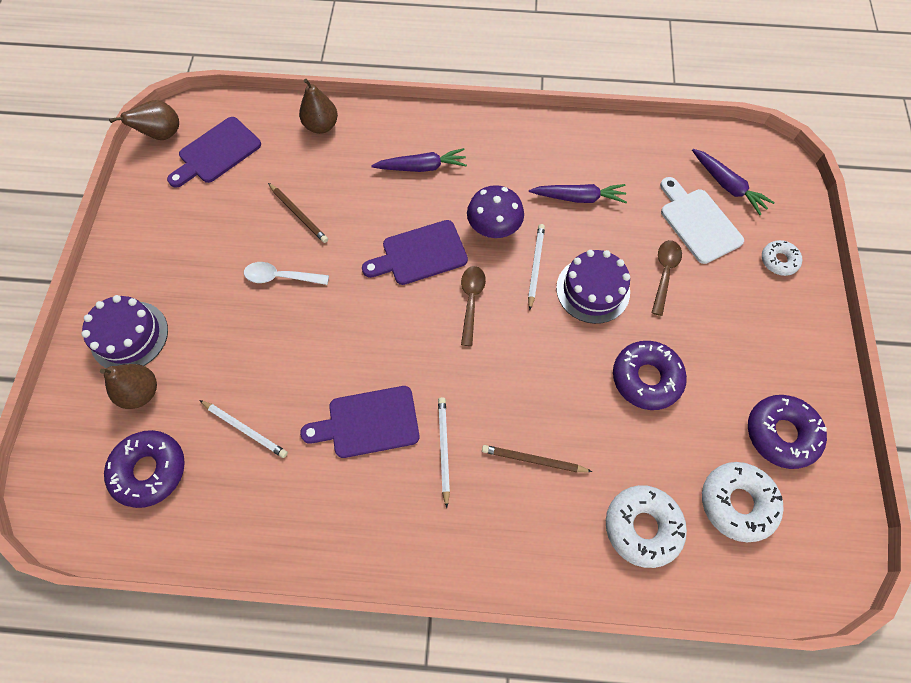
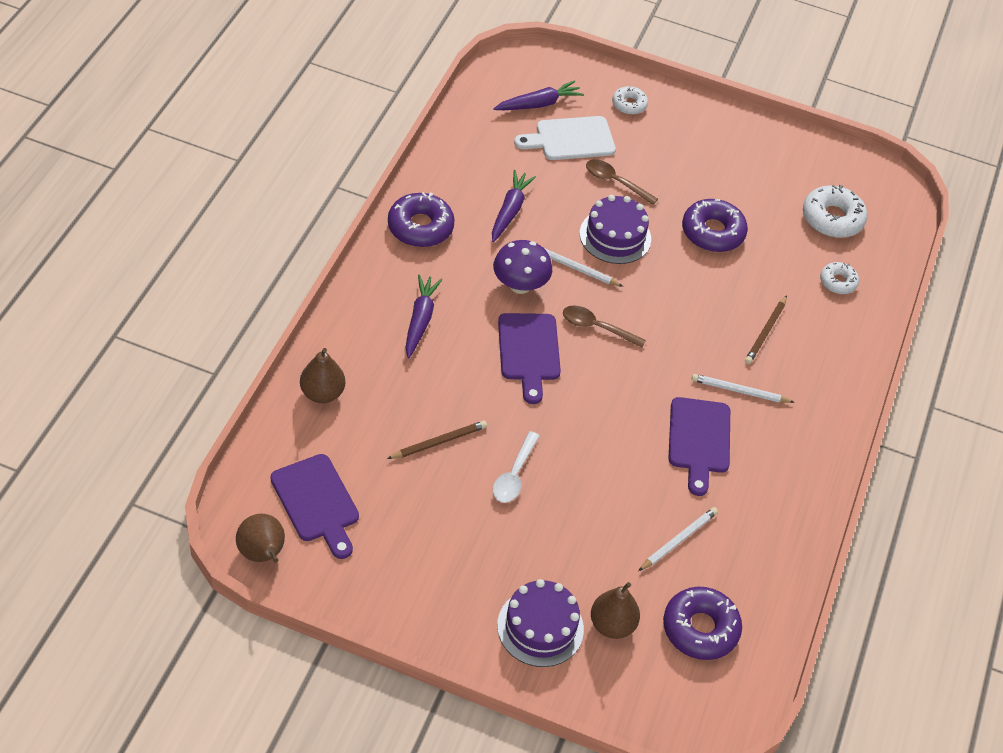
camera: 80 degrees left, 15 degrees down
white donut [606,485,687,568] -> white donut [820,262,859,294], size x0.59
purple donut [748,395,827,469] -> purple donut moved to [388,192,455,247]

